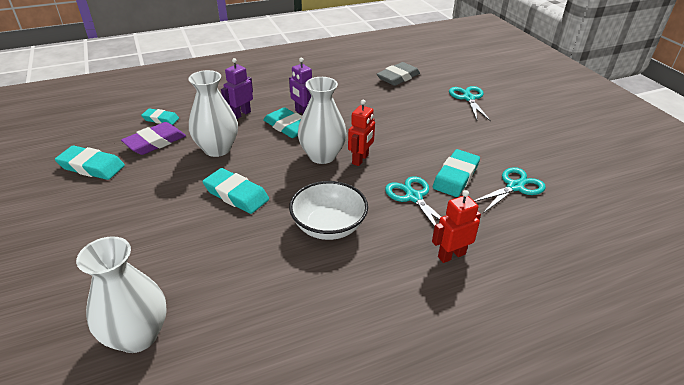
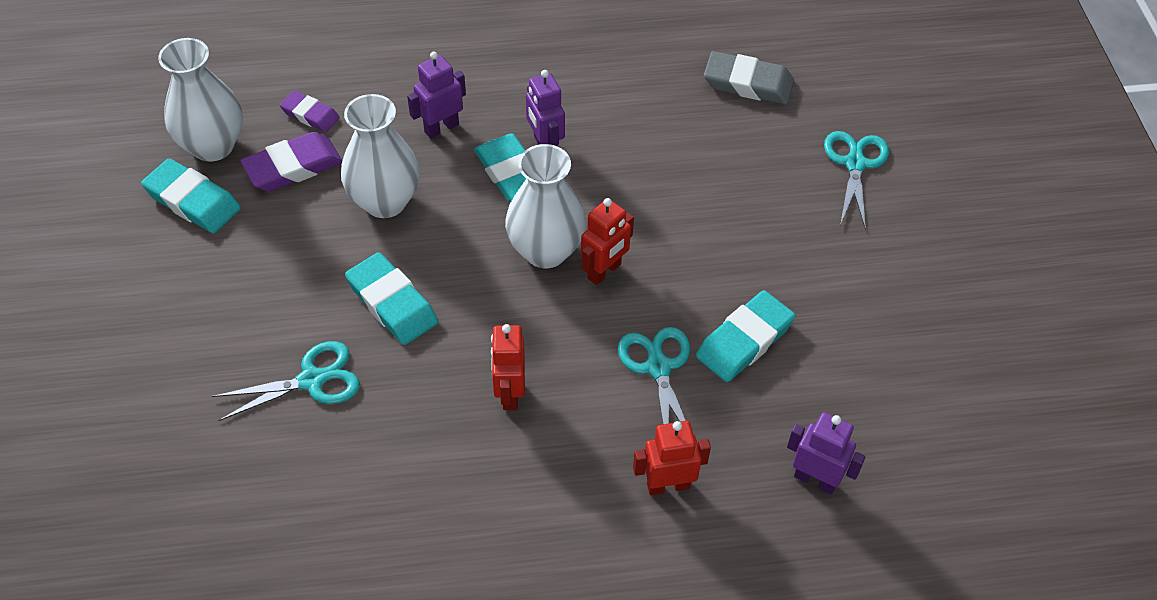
camera: 15 degrees right, 15 degrees up
white vase [76,236,167,353] -> white vase moved to [158,38,243,162]
turquoise eraser [141,109,179,125] -> purple eraser [280,91,340,132]
white bowl [289,181,368,240] -> red robot [491,324,525,410]
grey eraser [377,62,420,86] -> grey eraser turned 45 degrees clockwise [704,51,794,104]
turquoise scissors [474,167,546,213] -> turquoise scissors moved to [212,341,360,421]
none -> purple robot [787,412,865,494]

